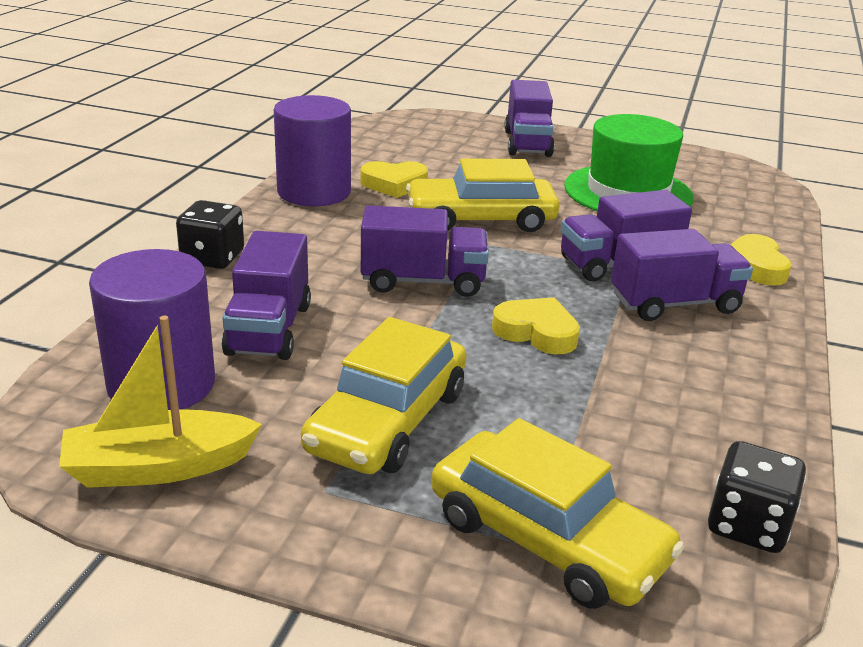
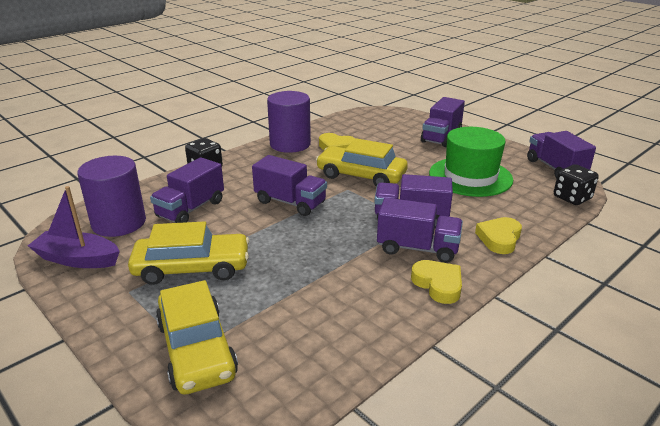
camera: 30 degrees right, 0 degrees up
yellow boat [59,316,262,488] -> purple boat [28,186,120,268]
yellow car [301,317,466,474] -> yellow car turned 150 degrees counterclockwise [128,221,249,285]
yellow heart [492,297,580,354] -> yellow heart moved to [411,260,462,304]
black dice [708,441,806,553] -> black dice moved to [554,164,599,205]
none -> purple truck [527,131,596,179]

